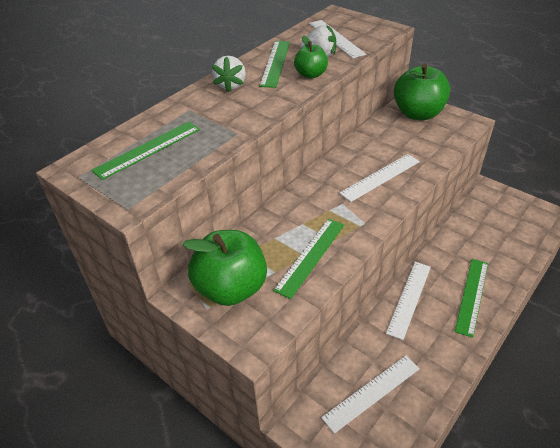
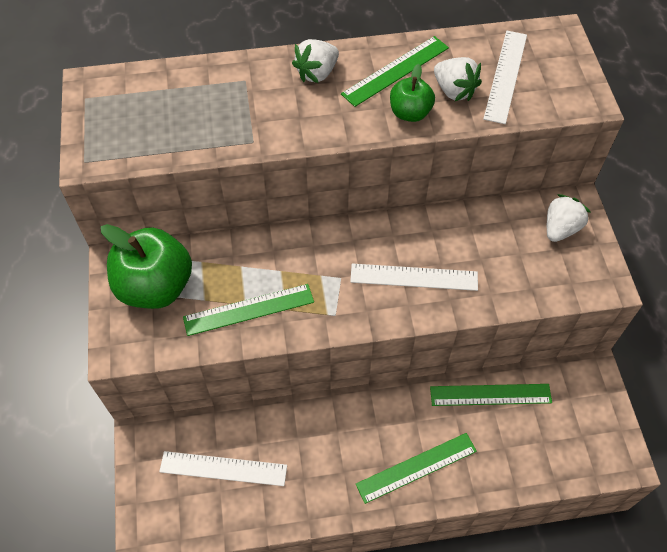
camera: 40 degrees right, 15 degrees up
green ruler [92,122,200,180] -> green ruler moved to [430,384,552,406]
white ruler [386,262,431,340] -> none
green apple [394,63,450,120] -> white strawberry [547,194,591,242]

